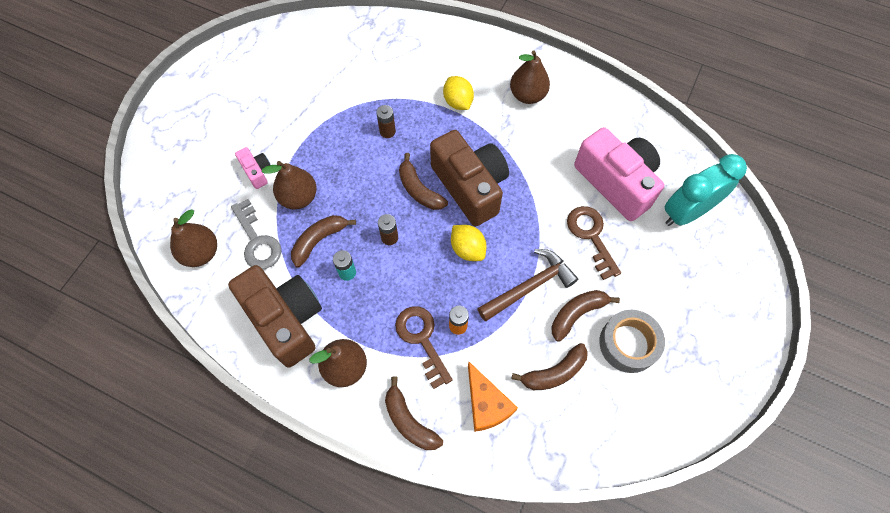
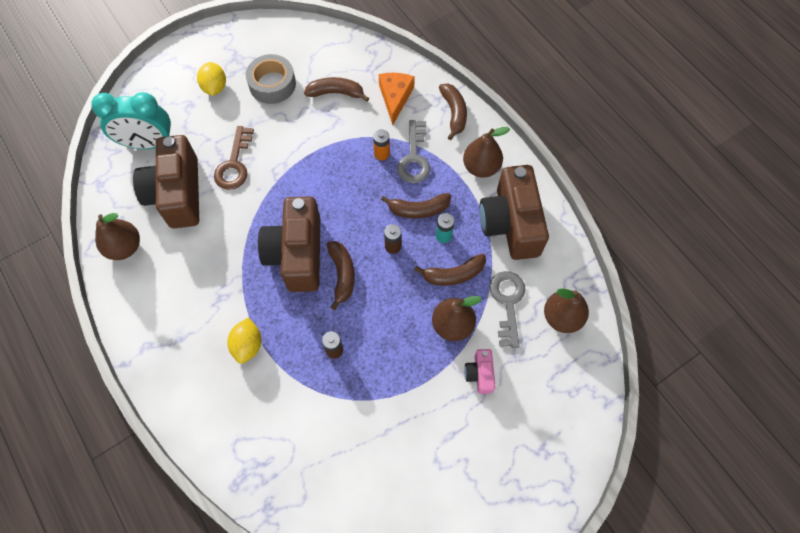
camera: 150 degrees left, 0 degrees up
brown key [395,306,453,389] -> grey key [397,120,430,183]
yellow lemon [451,225,486,261] -> yellow lemon moved to [197,62,226,96]
brown hammer [477,249,578,321] -> none
brown pear [510,50,550,104] -> brown pear moved to [95,213,140,260]
brown banana [551,290,620,342] -> brown banana moved to [381,193,451,219]
pink camera [574,127,664,221] -> brown camera [133,135,199,229]

